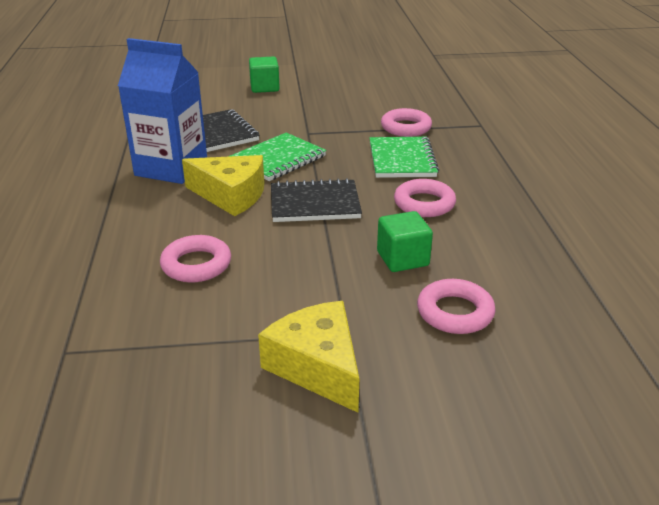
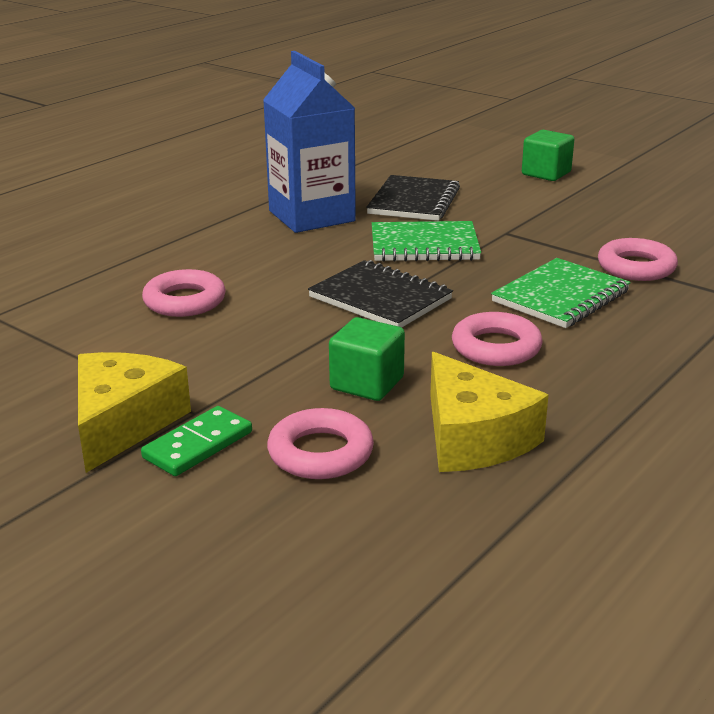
camera: 45 degrees right, 5 degrees down
yellow cheese [182,155,264,216] -> yellow cheese moved to [430,352,549,472]
none -> green domino [141,406,252,476]

